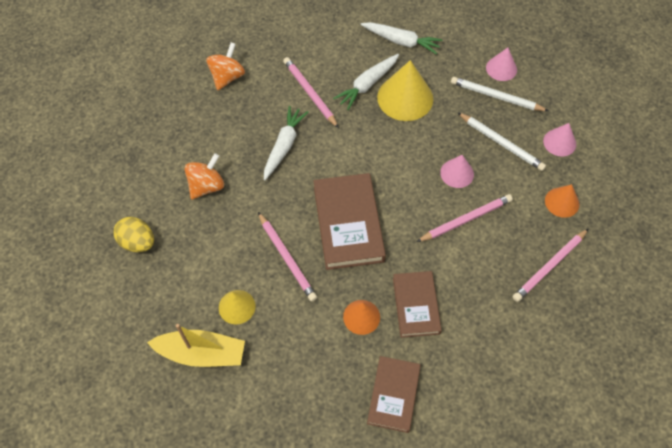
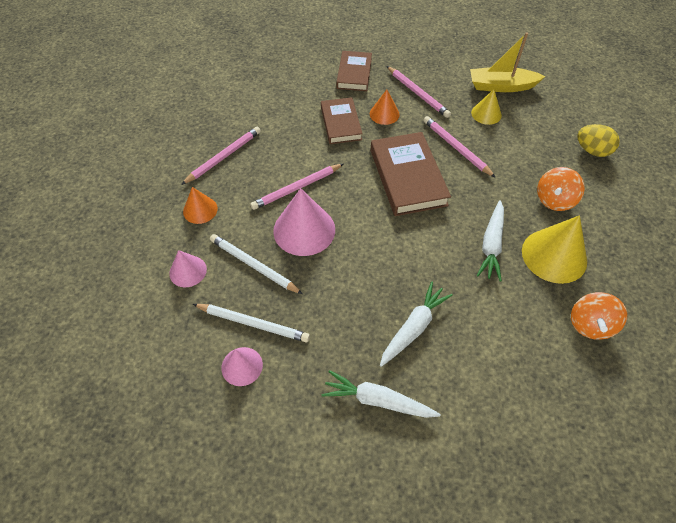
camera: 175 degrees right, 5 degrees down
pink pencil [283,57,339,128] -> pink pencil moved to [387,66,451,118]
yellow cone [377,60,433,121] -> yellow cone moved to [522,215,587,284]
pink cone [440,155,474,188] -> pink cone [273,188,335,256], size x1.76

